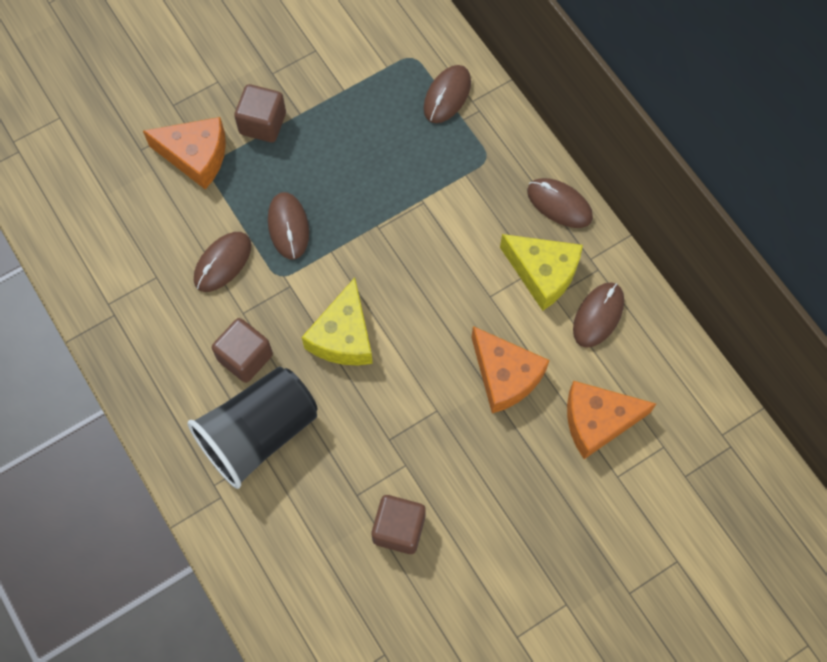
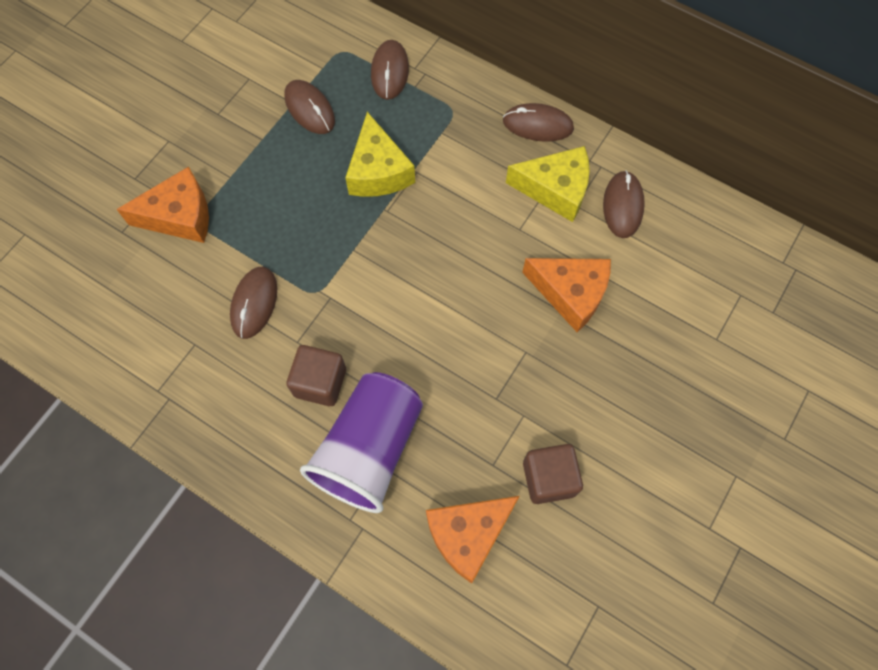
camera: 25 degrees left, 0 degrees up
black cup [188,367,318,489] -> purple cup [300,372,423,513]
brown cube [234,84,286,142] -> none
brown mouse [268,192,309,260] -> brown mouse moved to [284,80,335,134]
yellow cheese [302,278,373,365] -> yellow cheese moved to [345,112,415,197]
orange cheese [567,381,656,459] -> orange cheese moved to [426,496,520,584]

